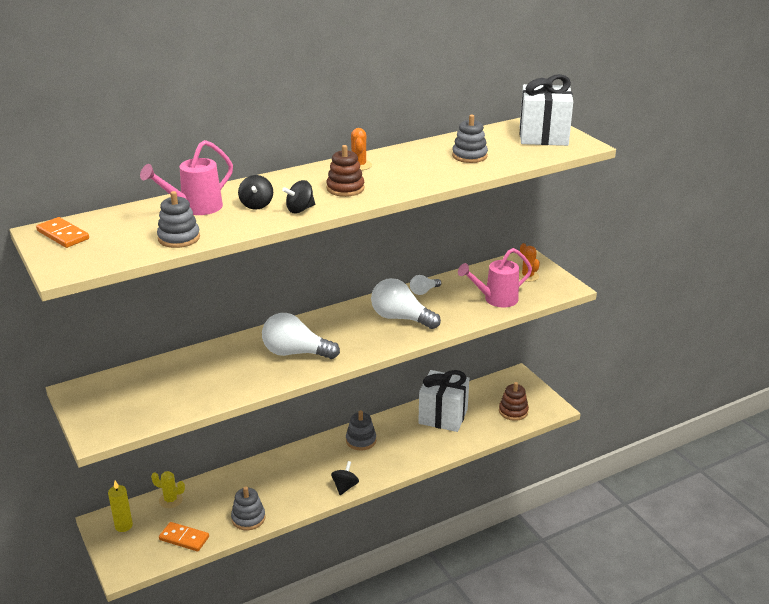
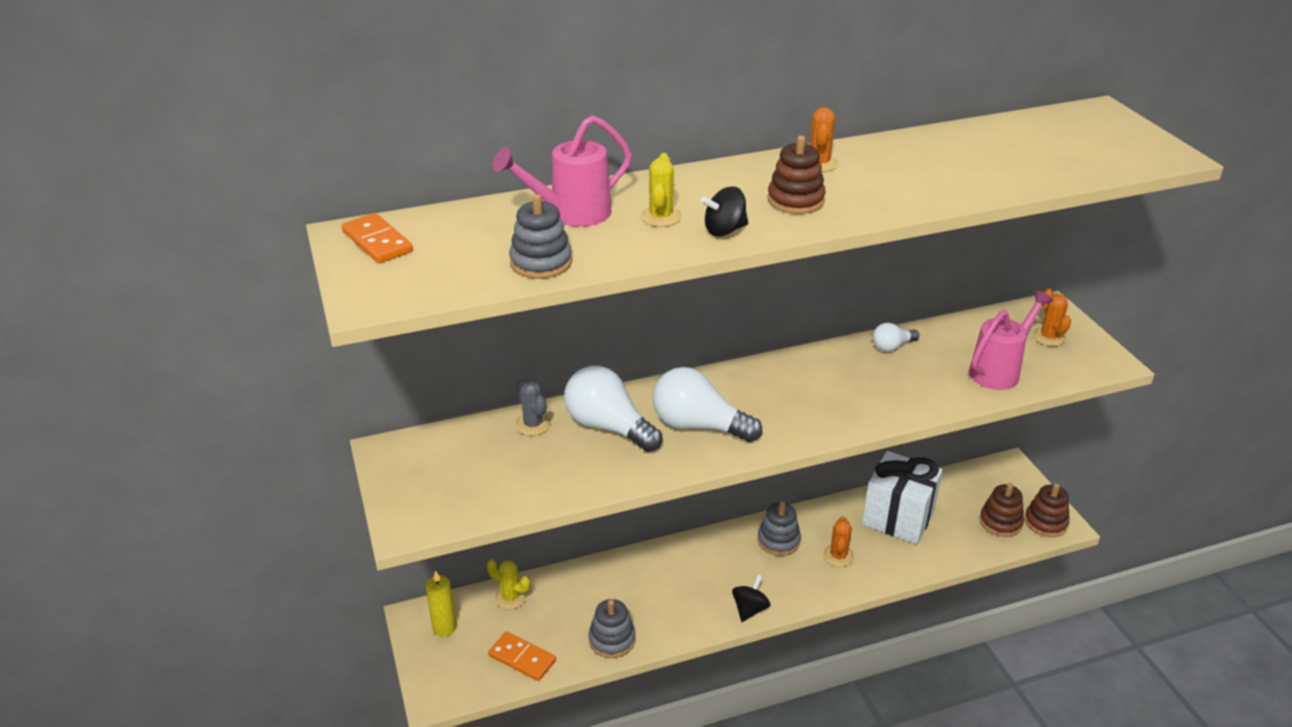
camera: 10 degrees right, 5 degrees up
black spinning top [238,175,273,210] -> yellow cactus [640,153,682,227]
white light bulb [371,278,441,329] -> white light bulb moved to [564,366,662,452]
grey stacking toy [452,115,488,163] -> none
pink watering can [458,248,532,308] -> pink watering can turned 150 degrees clockwise [969,290,1053,390]
white gift [520,74,573,146] -> none
none -> grey cactus [515,379,551,436]
none -> orange cactus [823,516,854,567]
none -> brown stacking toy [1025,483,1070,537]

